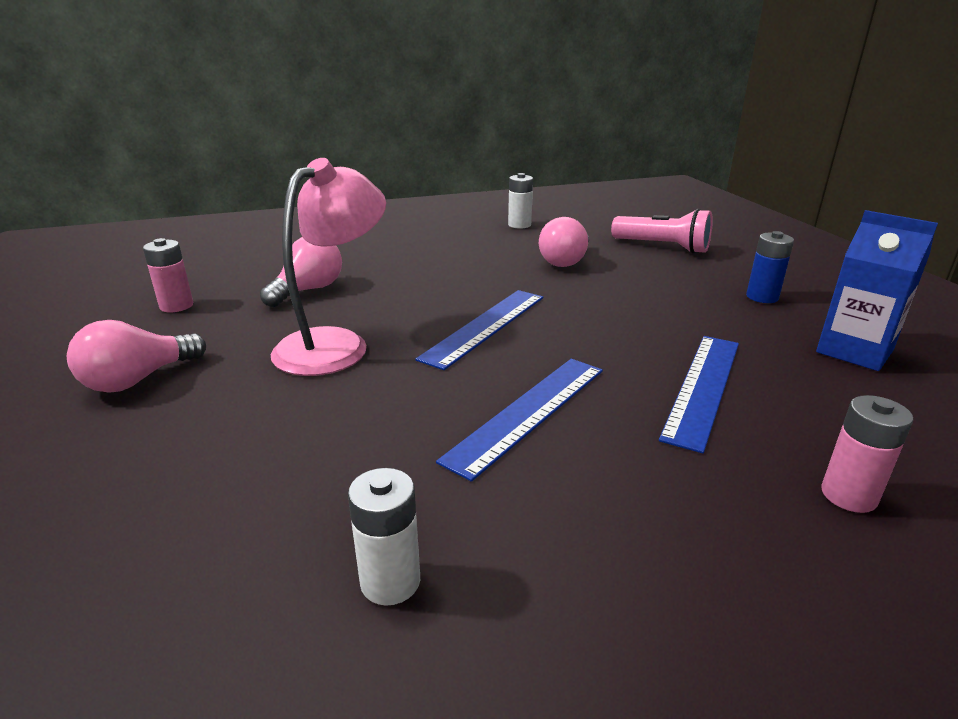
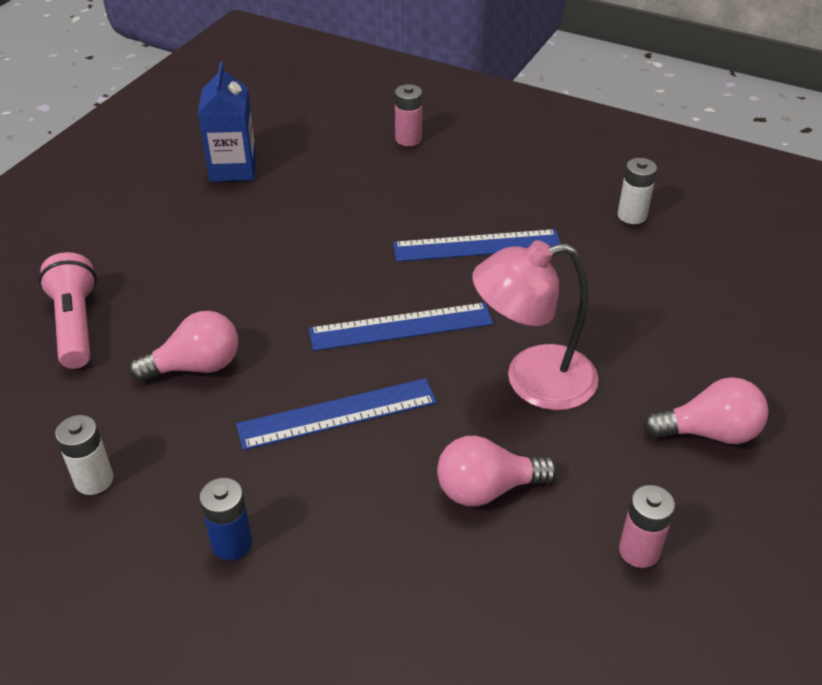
camera: 135 degrees left, 15 degrees up
blue ruler [659,336,739,453] -> blue ruler moved to [236,378,437,450]
blue battery [746,231,794,303] -> blue battery moved to [199,478,252,560]

